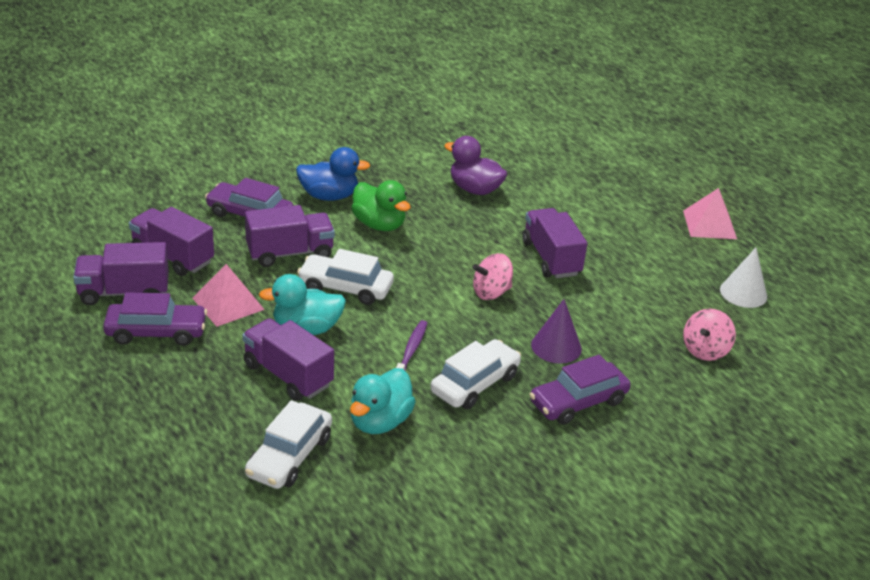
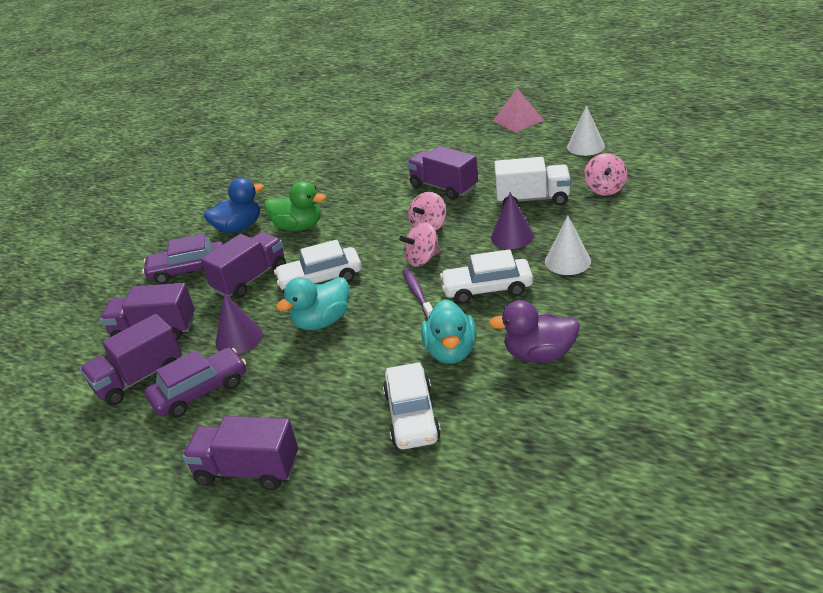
camera: 25 degrees left, 0 degrees up
pink pyramid [192,264,265,327] -> purple cone [215,293,263,354]
purple truck [242,318,334,401] -> purple truck moved to [182,416,298,490]
white car [430,339,521,409] -> white car turned 105 degrees counterclockwise [440,249,533,304]
purple duck [444,136,507,195] -> purple duck moved to [489,300,580,363]
purple car [529,355,631,425] -> white cone [545,216,591,275]
none -> pink spinning top [399,222,440,267]
none -> white truck [494,157,571,206]

